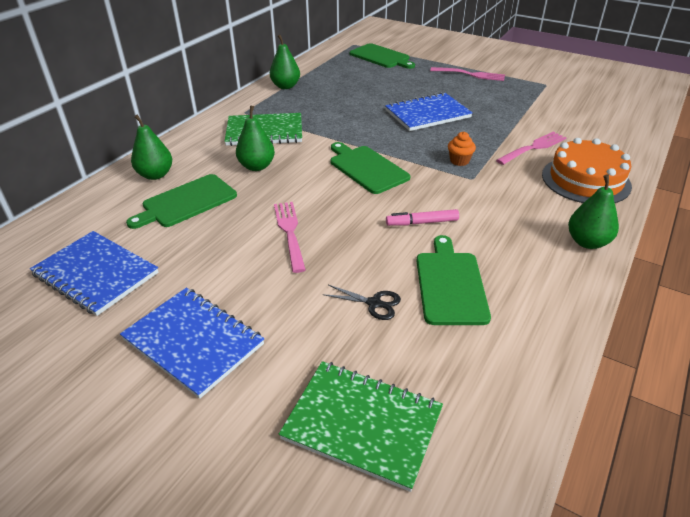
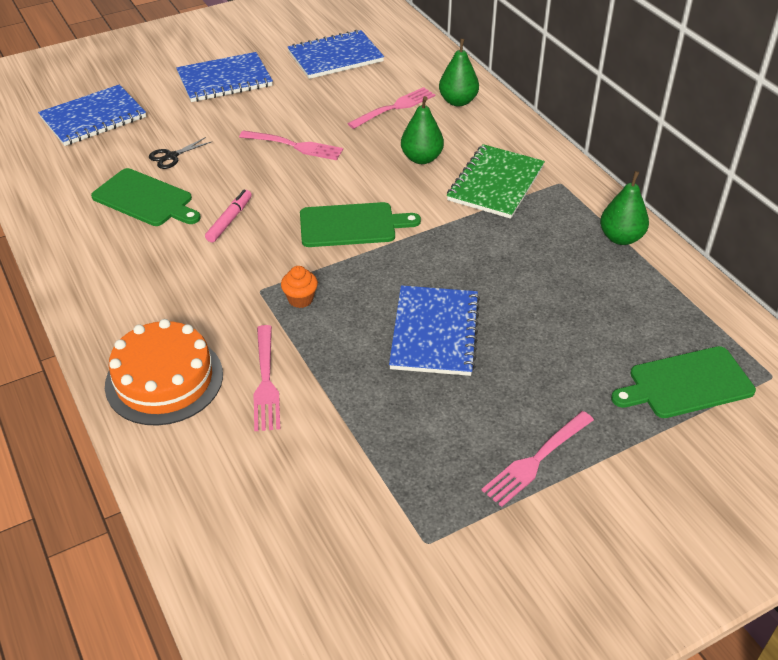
camera: 120 degrees right, 5 degrees up
green cutting board [126,174,237,229] -> pink fork [347,87,435,129]
green notebook [279,361,443,492] -> blue notebook [38,85,146,146]
green pear [568,175,619,249] -> none

